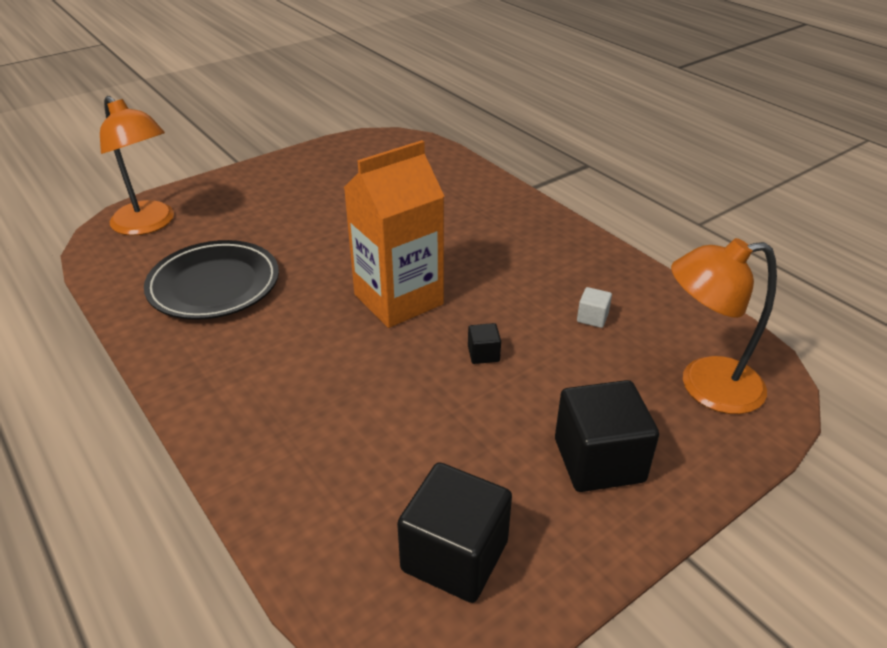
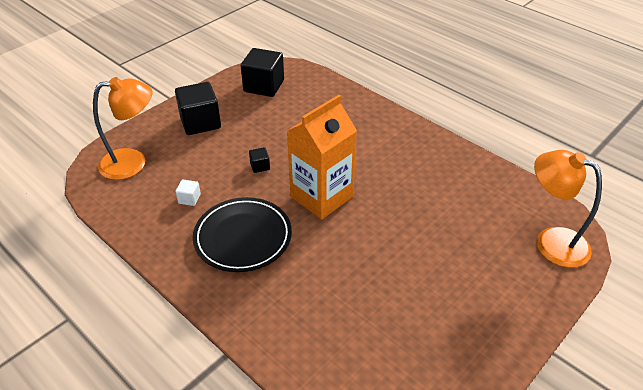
camera: 170 degrees right, 5 degrees up
black plate [144,240,279,320] -> black plate moved to [193,197,292,272]

